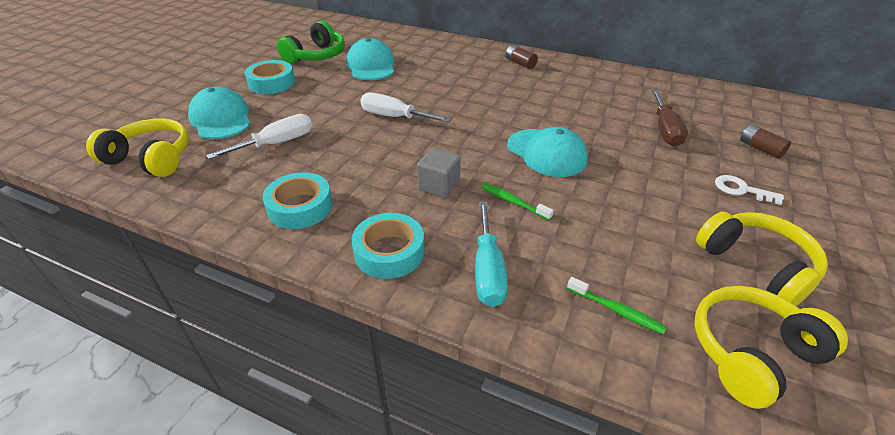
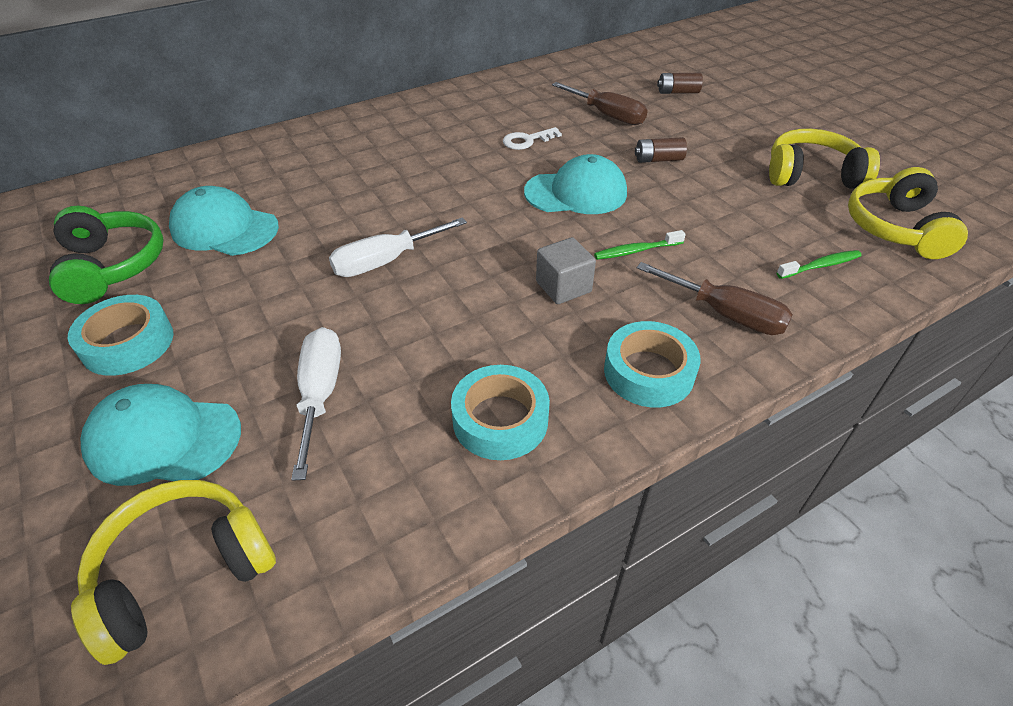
camera: 55 degrees left, 5 degrees up
turquoise screwdriver [475,202,508,307] -> brown screwdriver [637,262,793,335]
brown battery [506,45,538,69] -> brown battery moved to [635,137,687,163]
white key [715,175,784,205] -> white key moved to [503,127,562,150]

